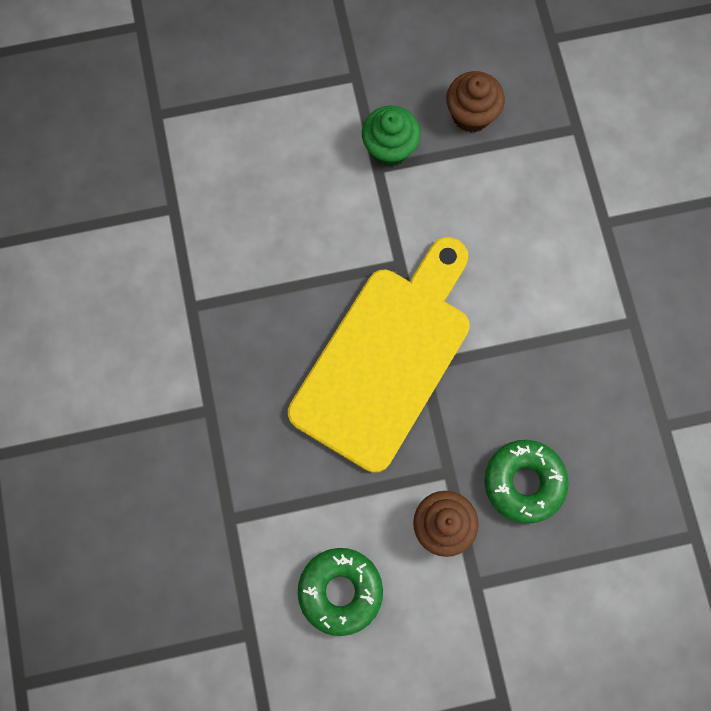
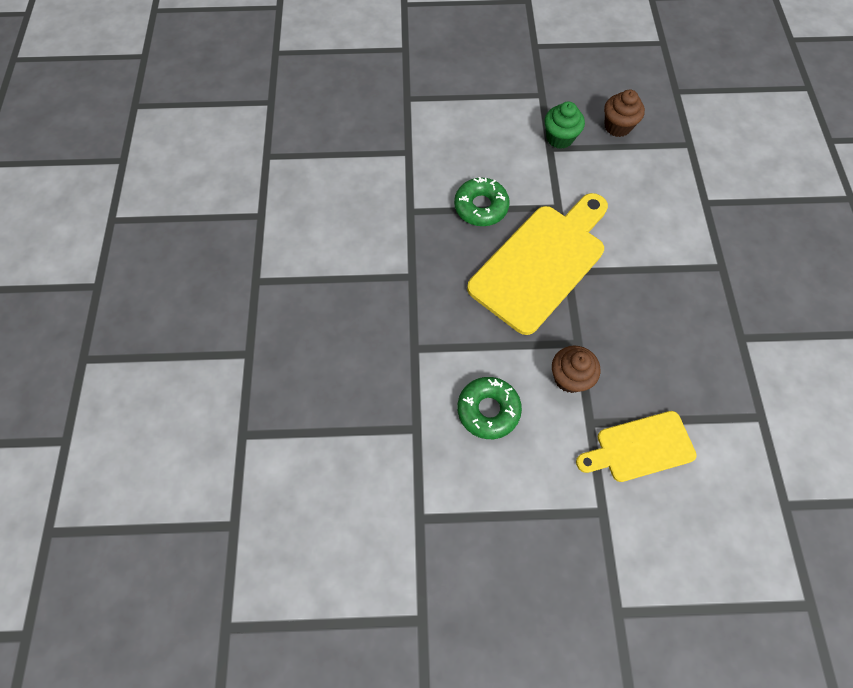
camera: 10 degrees right, 10 degrees down
green donut [484,440,569,524] -> green donut moved to [454,177,510,226]
none -> yellow cutting board [576,411,697,482]

